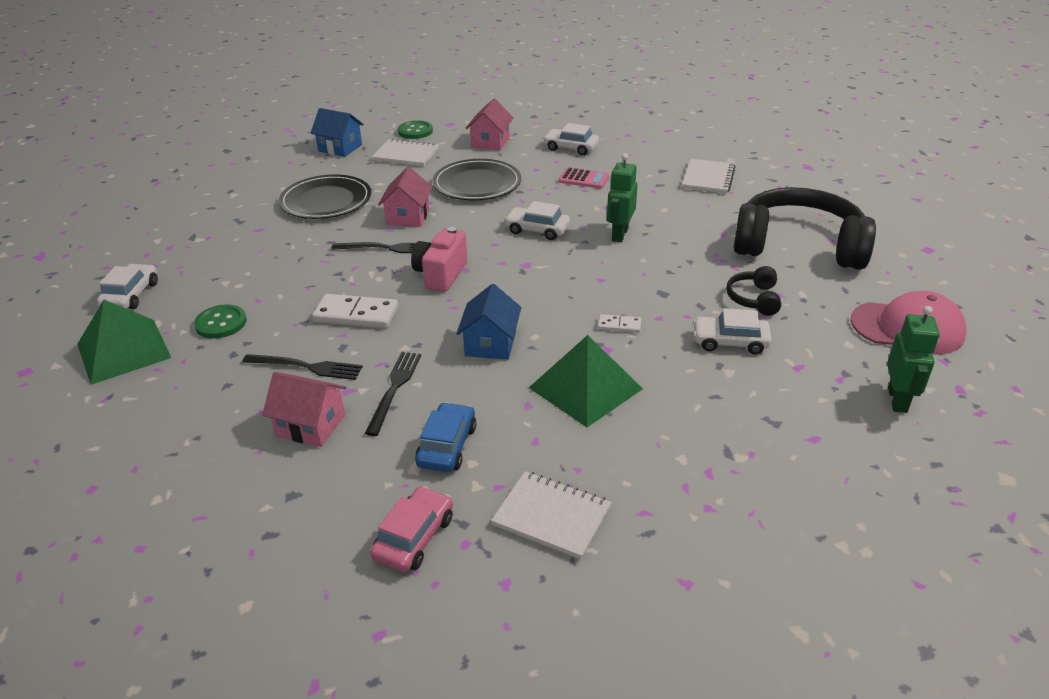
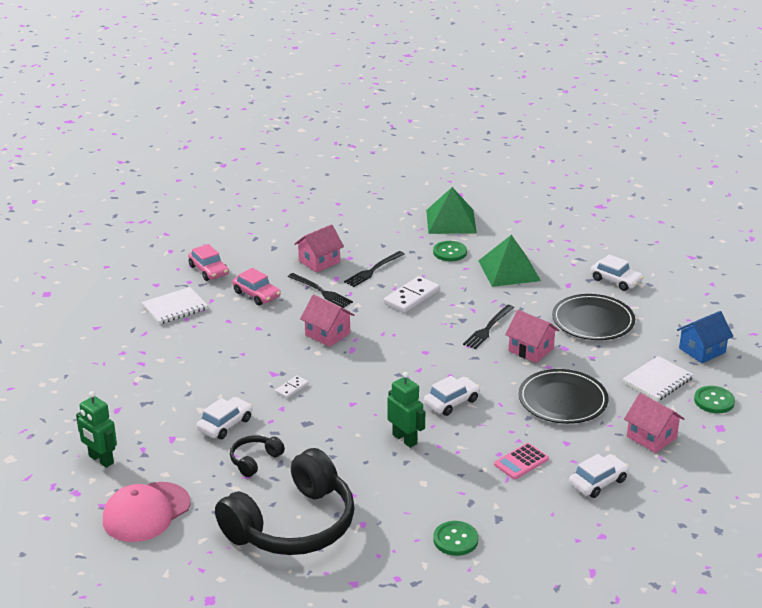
camera: 120 degrees right, 5 degrees down
white car [97,264,158,309] -> white car moved to [590,254,643,291]
pink camera [411,227,467,292] -> none
blue car [415,402,476,472] -> pink car [232,268,281,305]
blue house [456,284,521,360] -> pink house [300,294,354,347]
green pyramid [529,335,643,427] -> green pyramid moved to [478,235,541,287]
white notebook [682,159,736,194] -> green button [433,521,478,556]
black headphones [726,266,781,316] -> black headphones turned 90 degrees counterclockwise [230,435,285,477]

